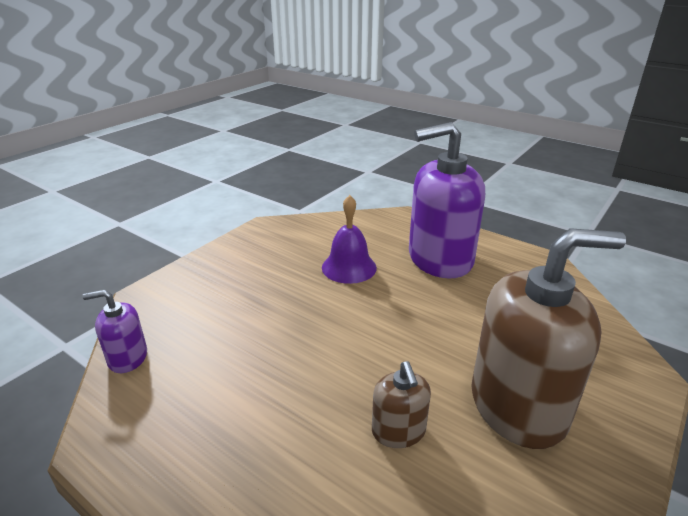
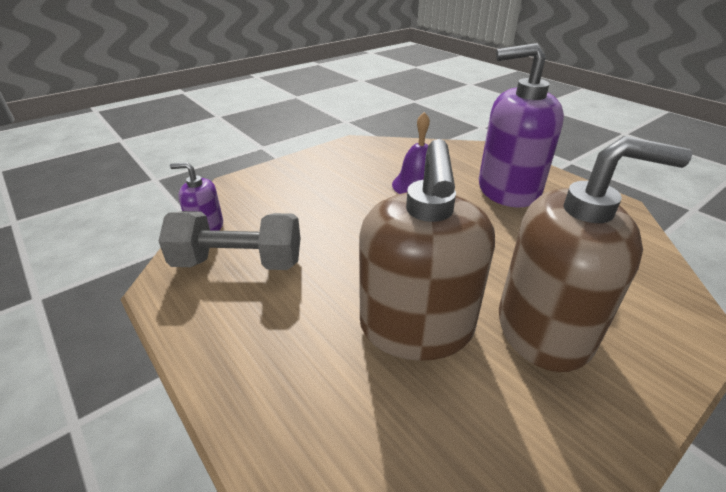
camera: 15 degrees right, 5 degrees up
brown soap dispenser [372,361,431,448] -> brown soap dispenser [359,139,495,361], size x2.15
none -> grey dumbbell [158,211,300,270]

